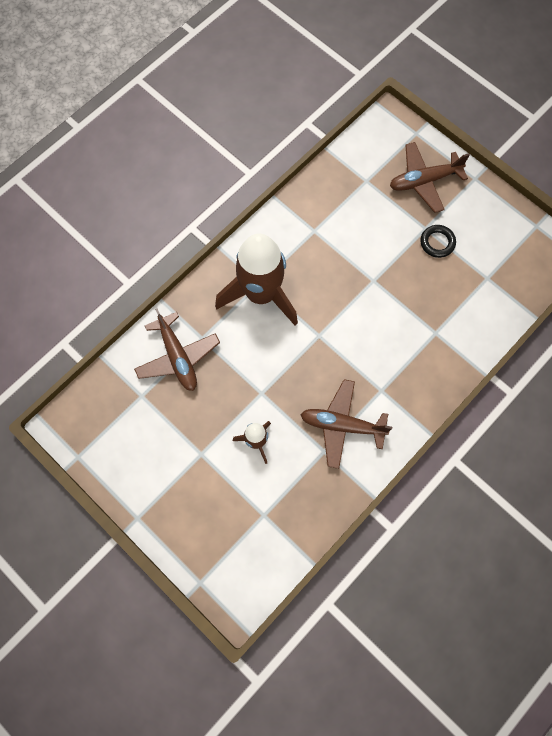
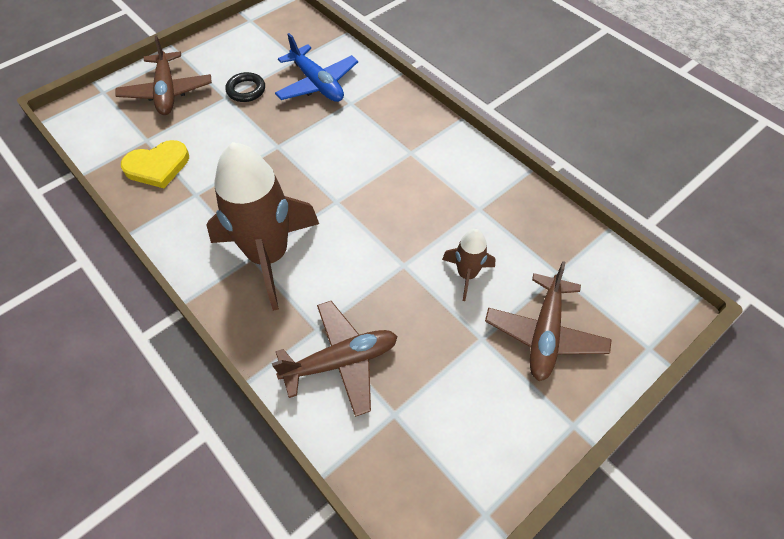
camera: 85 degrees left, 15 degrees down
brown plane [300,379,392,469] -> brown plane moved to [485,261,612,381]
none -> yellow heart [121,140,189,188]
none -> blue plane [275,33,358,102]

